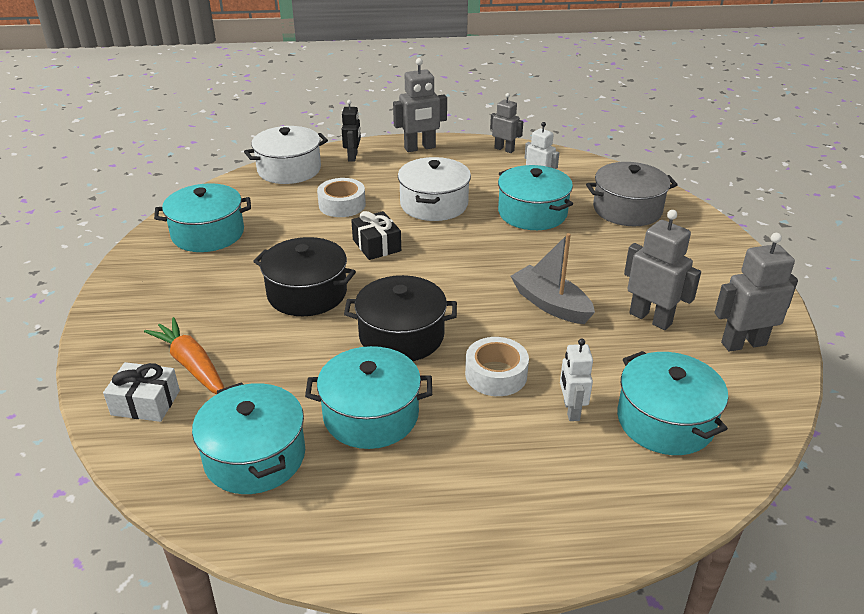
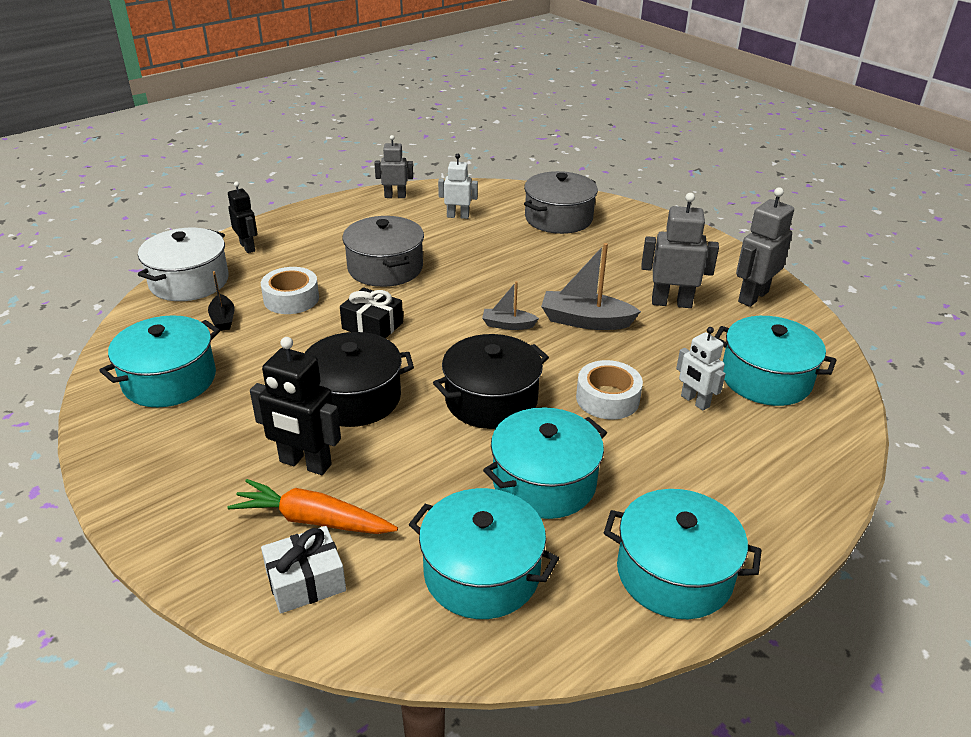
camera: 35 degrees left, 0 degrees up
grey robot [393,58,447,152] -> none
white pot [398,157,471,221] -> grey pot [343,216,424,287]
turquoise pot [498,165,573,230] -> turquoise pot moved to [604,489,762,619]
none -> black boat [208,271,234,331]
none -> black robot [250,337,341,475]
none -> grey boat [482,281,539,330]

